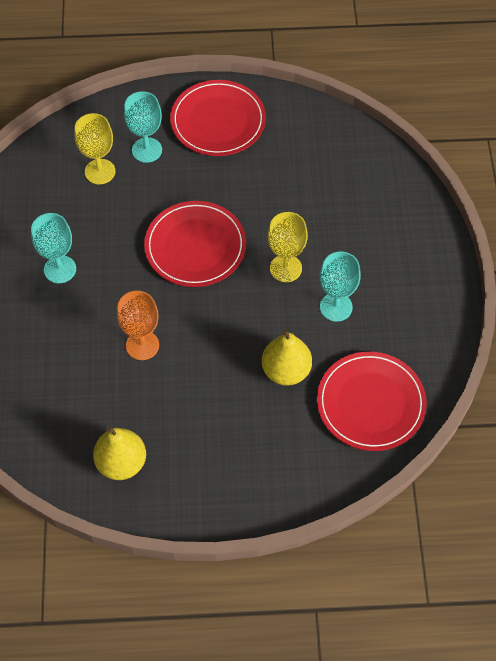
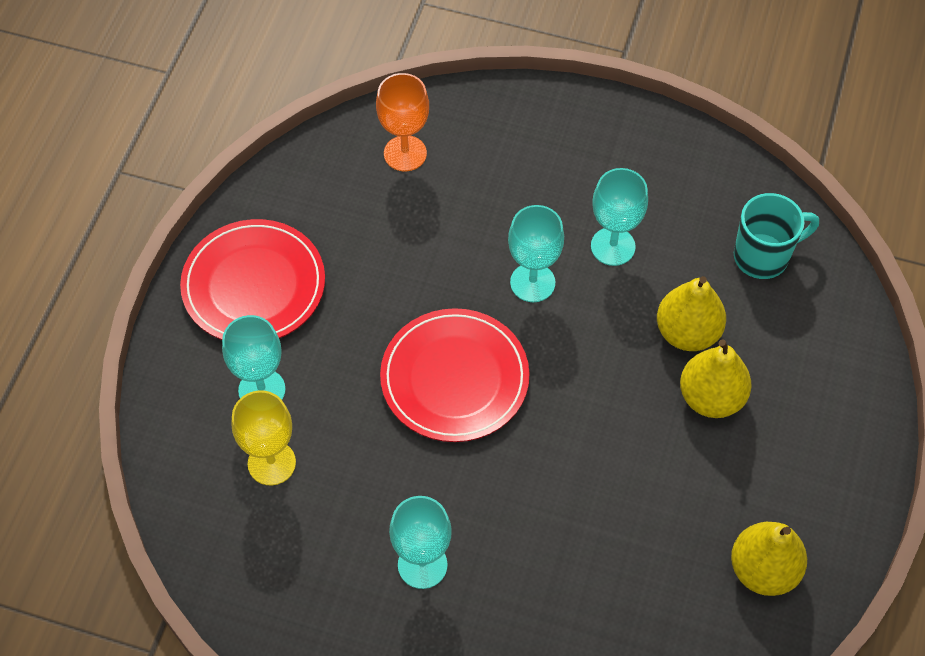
camera: 70 degrees left, 0 degrees up
orange goblet [117,291,159,360] -> orange goblet moved to [376,73,429,171]
yellow goblet [268,212,308,282] -> turquoise goblet [508,205,564,302]
red plate [317,352,427,451] -> turquoise mug [734,193,819,279]
none -> yellow pear [680,339,752,418]

